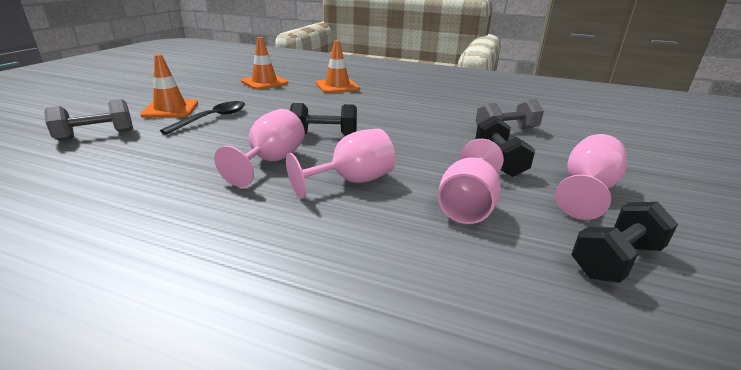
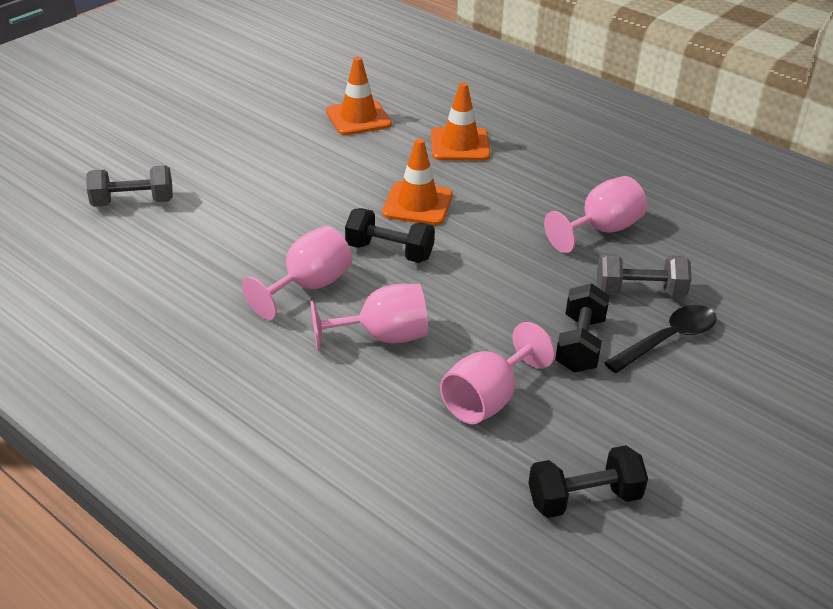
camera: 20 degrees right, 10 degrees up
orange traffic cone [140,54,198,118] -> orange traffic cone moved to [382,138,453,225]
black spoon [160,101,245,135] -> black spoon moved to [604,305,717,373]
pink goblet [555,134,627,220] -> pink goblet moved to [544,176,647,253]

